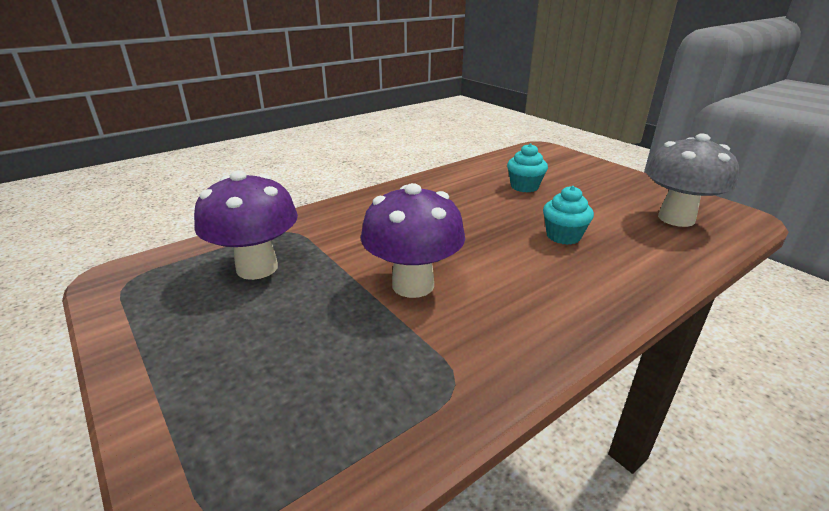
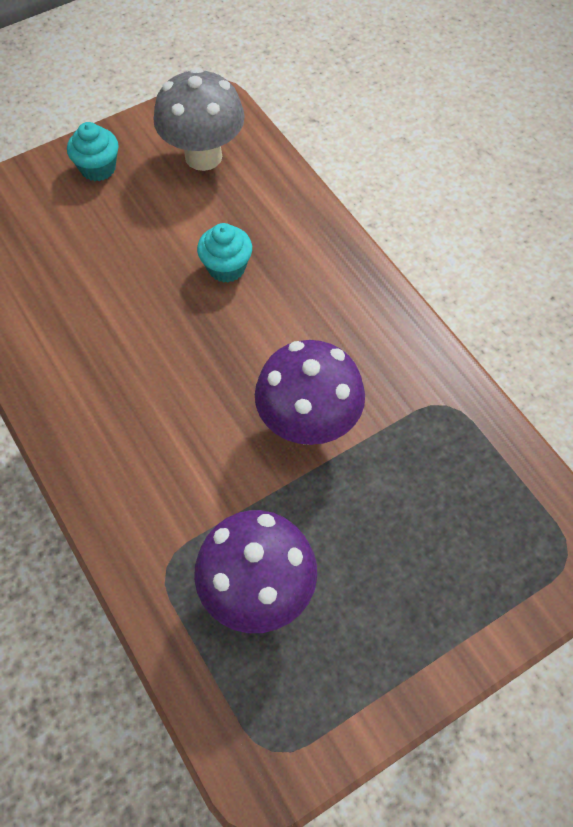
camera: 85 degrees left, 30 degrees up
turquoise cupcake [507,143,548,192] -> turquoise cupcake moved to [67,122,119,181]

